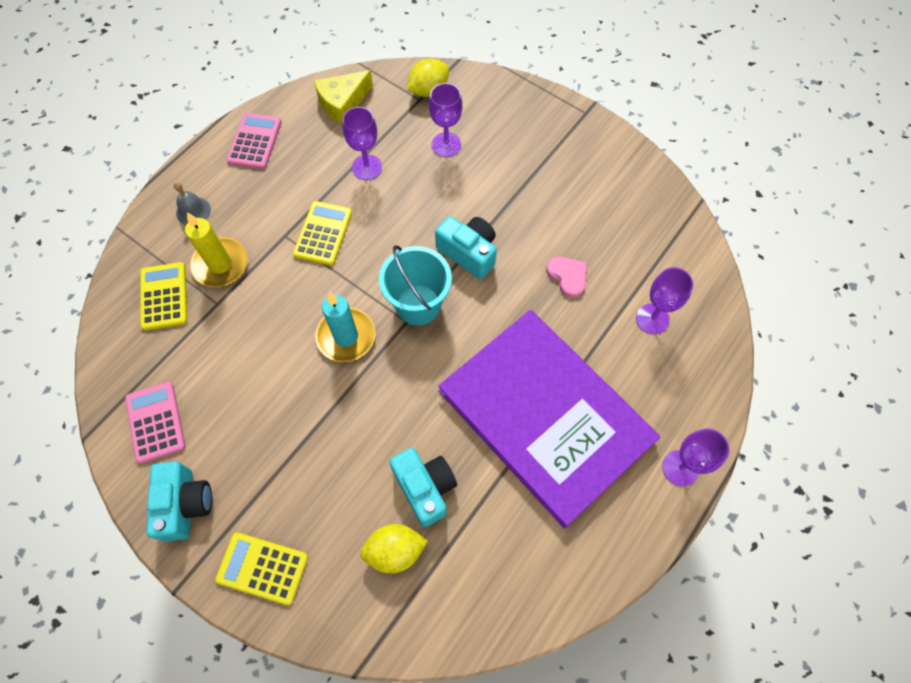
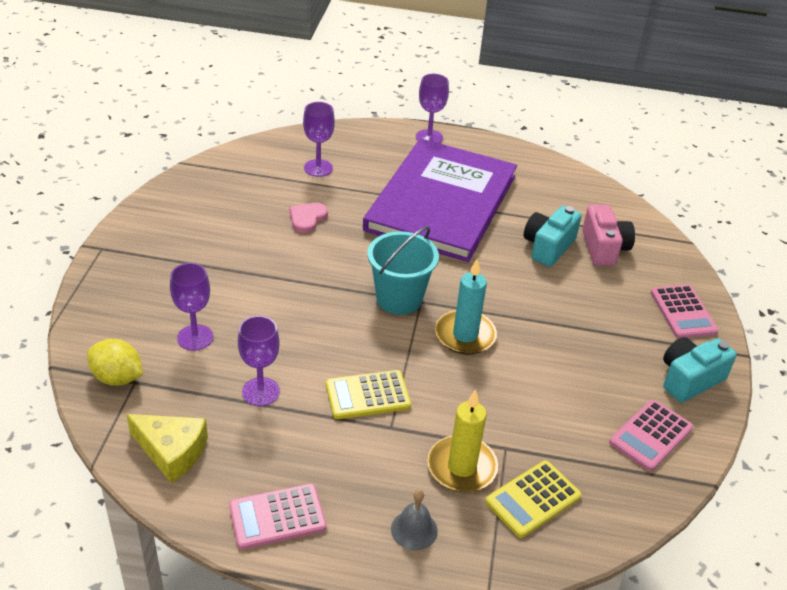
camera: 120 degrees left, 25 degrees down
yellow calculator [215,532,308,605] -> pink calculator [651,285,718,338]
yellow lemon [360,524,428,574] -> pink camera [582,205,635,266]
turquoise camera [435,216,497,279] -> none

